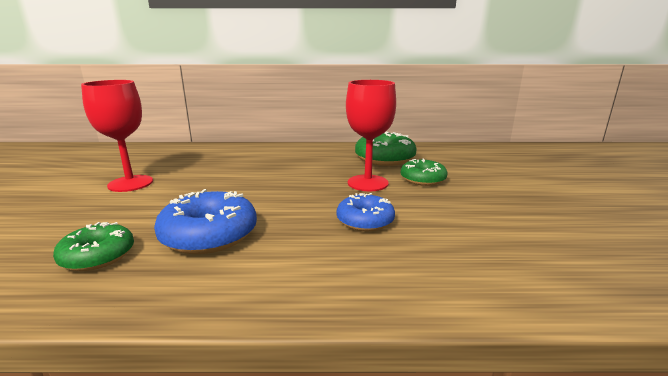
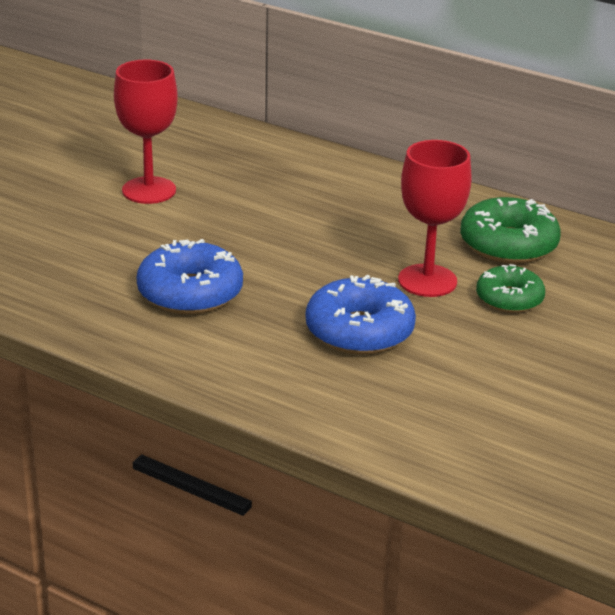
camera: 30 degrees right, 10 degrees up
green donut [53,222,134,271] -> none
blue donut [337,193,395,231] -> blue donut [306,275,416,355], size x1.54

